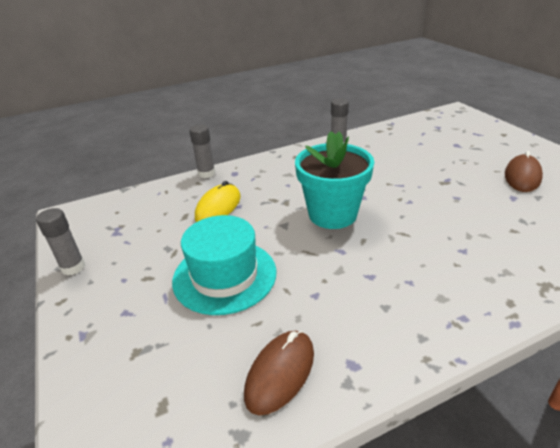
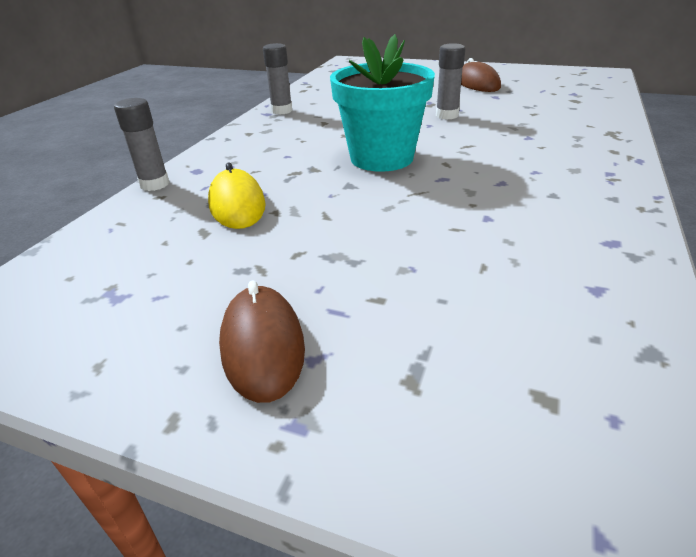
camera: 45 degrees left, 0 degrees up
grey glue stick [36,208,85,275] -> grey glue stick moved to [436,43,465,120]
turquoise hat [172,215,276,315] -> none
brown mouse [244,331,314,415] -> brown mouse moved to [219,281,305,403]

